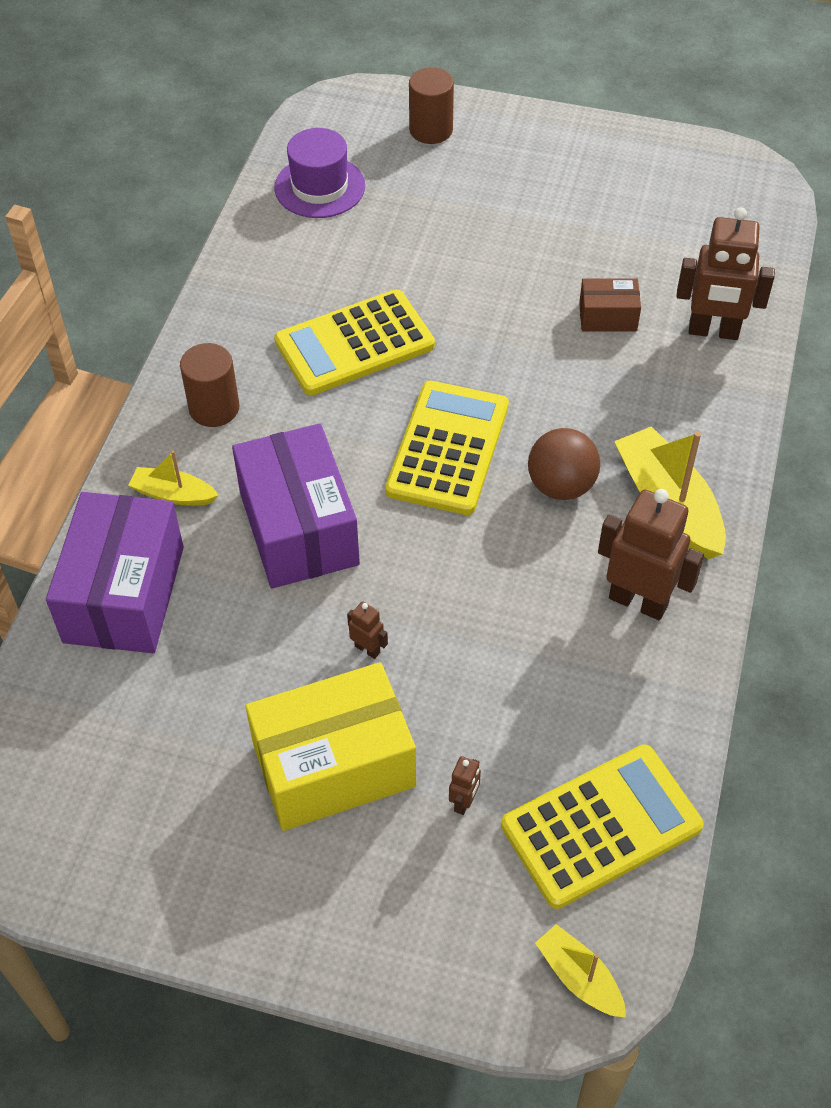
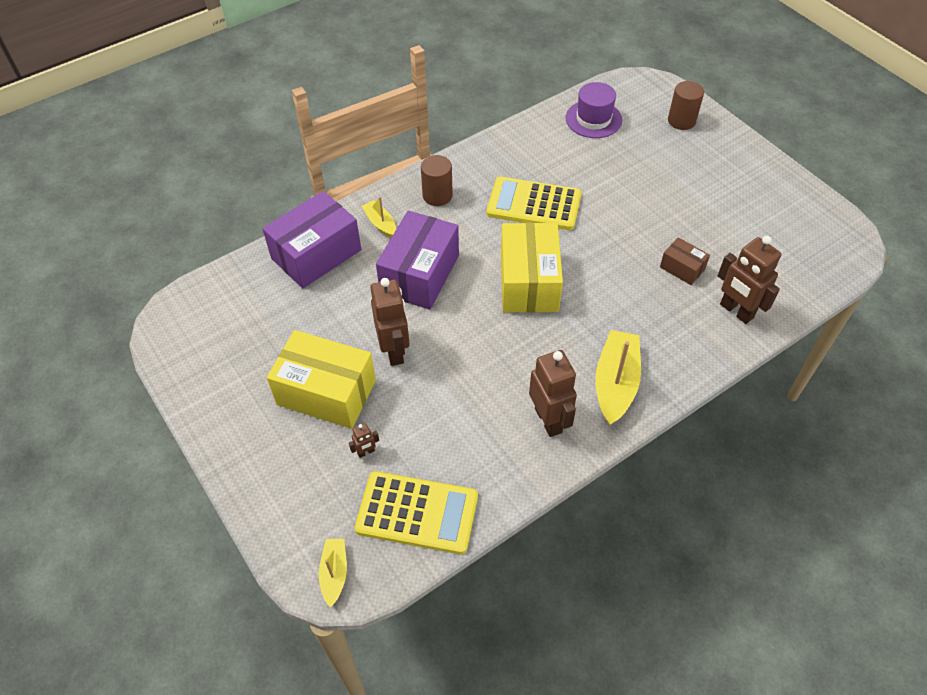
camera: 40 degrees right, 0 degrees up
brown robot [347,602,388,659] -> brown robot [370,278,410,366], size x2.24
yellow calculator [385,381,509,515] -> yellow box [501,223,563,313]
brown ball [528,428,600,500] -> none

